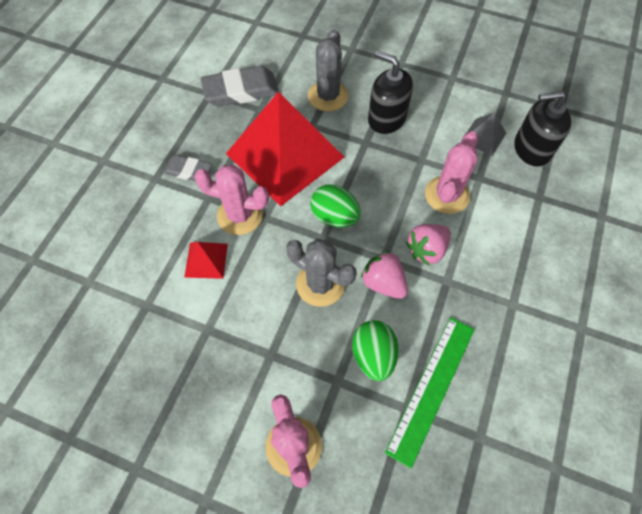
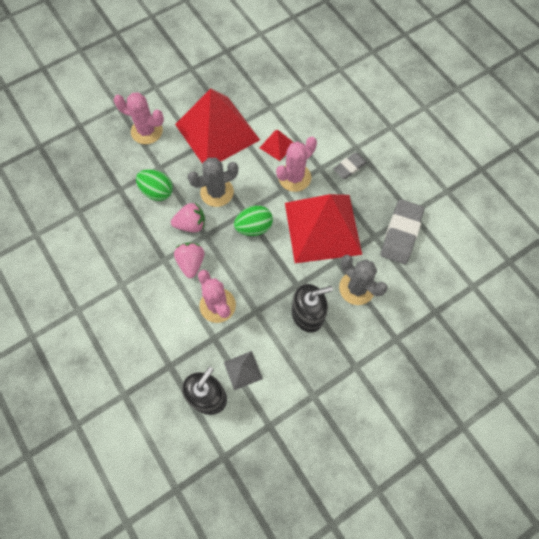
camera: 125 degrees right, 5 degrees up
green ruler [385,317,475,468] -> none
none -> red pyramid [175,89,260,164]

